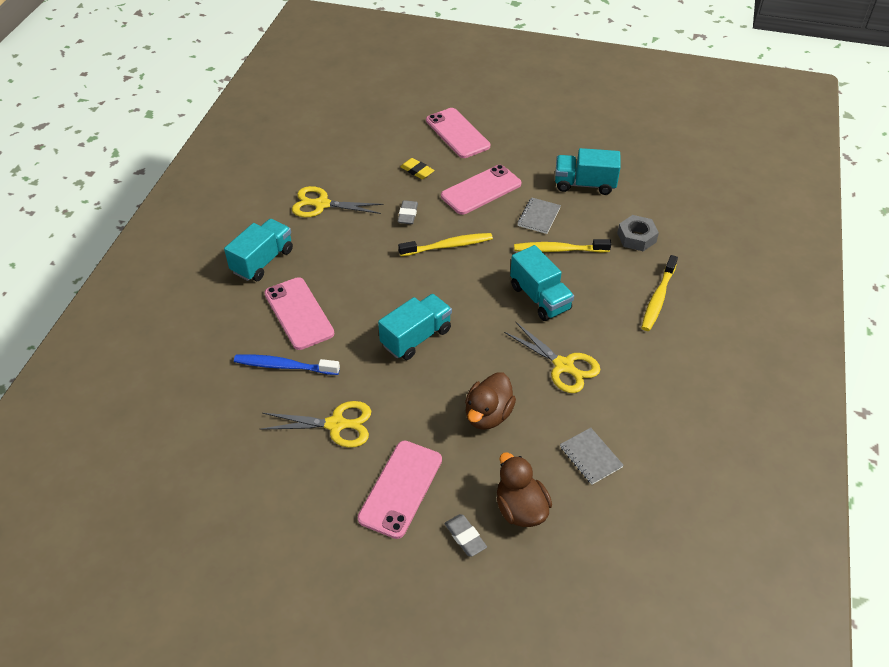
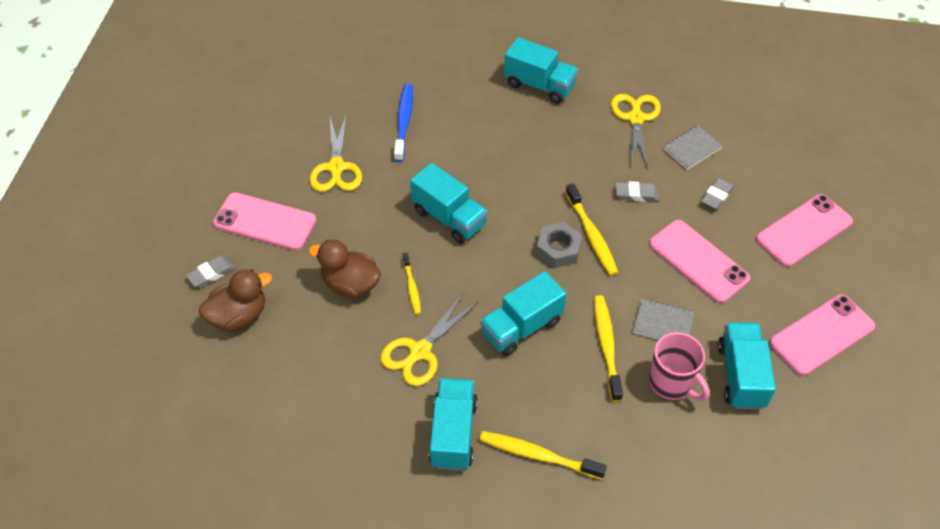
camera: 85 degrees right, 5 degrees up
pink phone [264,277,334,350] -> pink phone moved to [769,294,875,376]
yellow eraser [400,158,435,179] -> grey eraser [701,178,734,209]
grey notebook [560,428,624,485] -> grey notebook moved to [663,126,723,170]
grey nut [617,215,659,251] -> grey nut moved to [536,222,582,268]
none -> yellow toothbrush [402,253,421,315]
none -> turquoise truck [429,378,478,471]
none -> pink mug [649,332,710,401]

